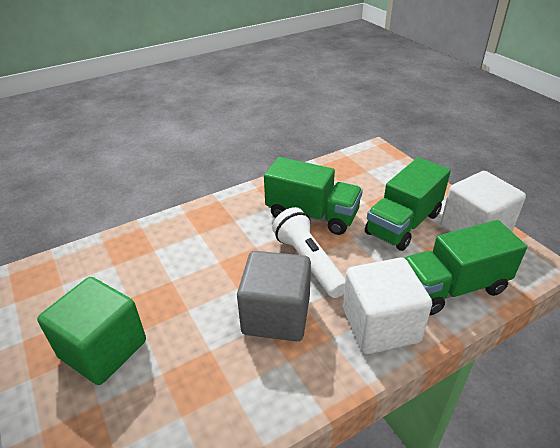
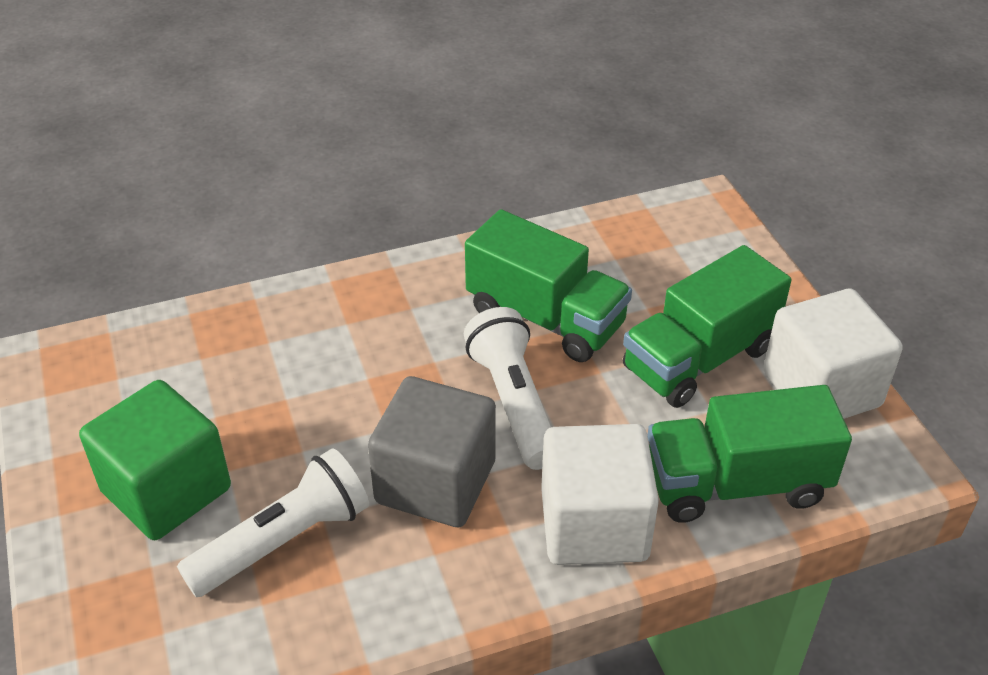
camera: 10 degrees right, 5 degrees up
none -> white flashlight [177,448,369,597]

